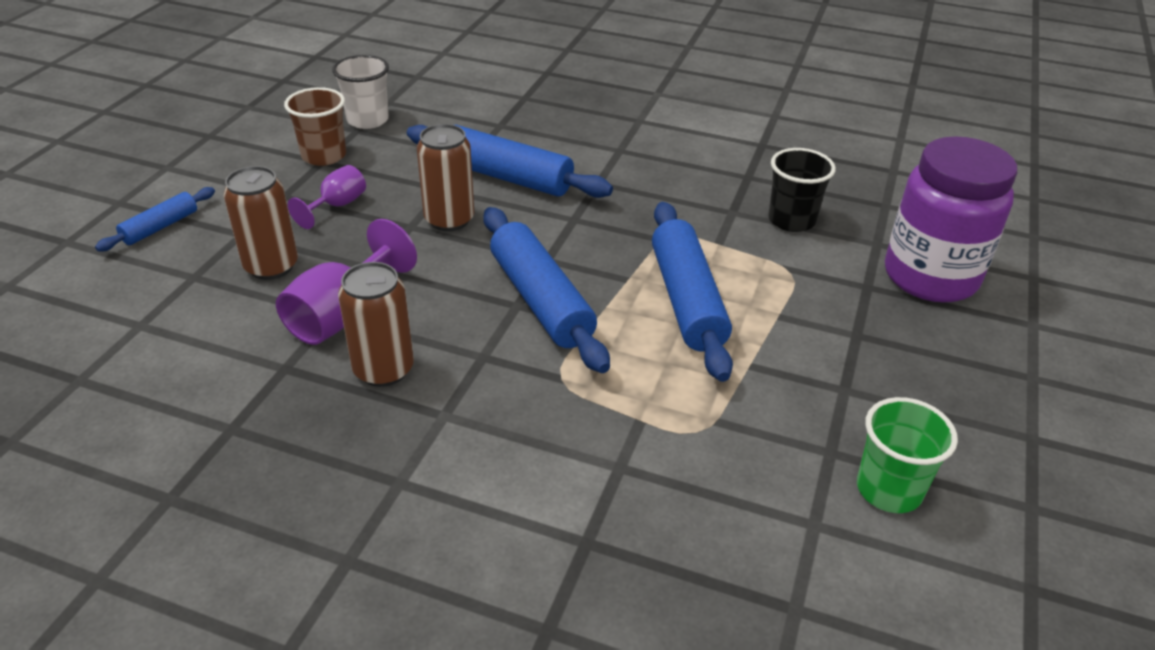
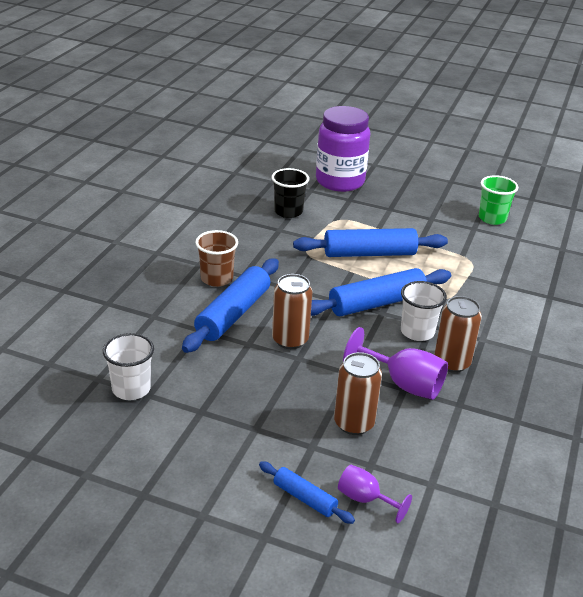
camera: 90 degrees left, 5 degrees down
brown cup [284,87,346,166] -> brown cup moved to [195,230,238,287]
purple goblet [288,165,366,229] -> purple goblet moved to [338,465,412,523]
none -> white cup [401,281,447,341]

